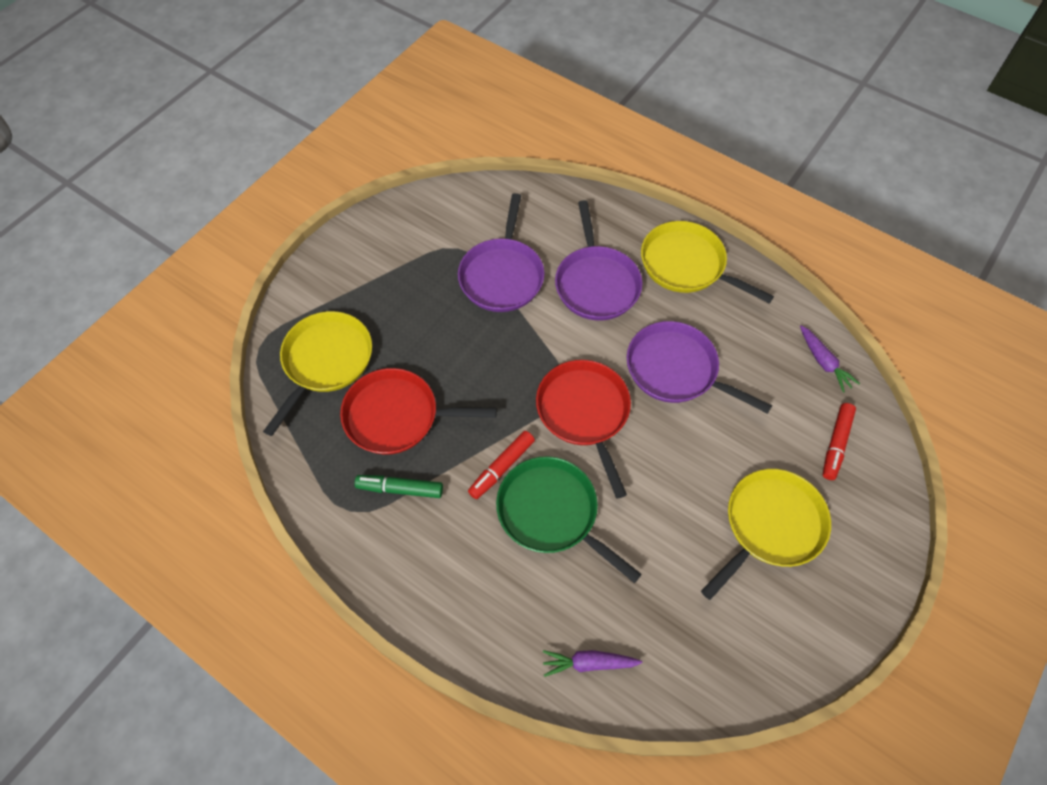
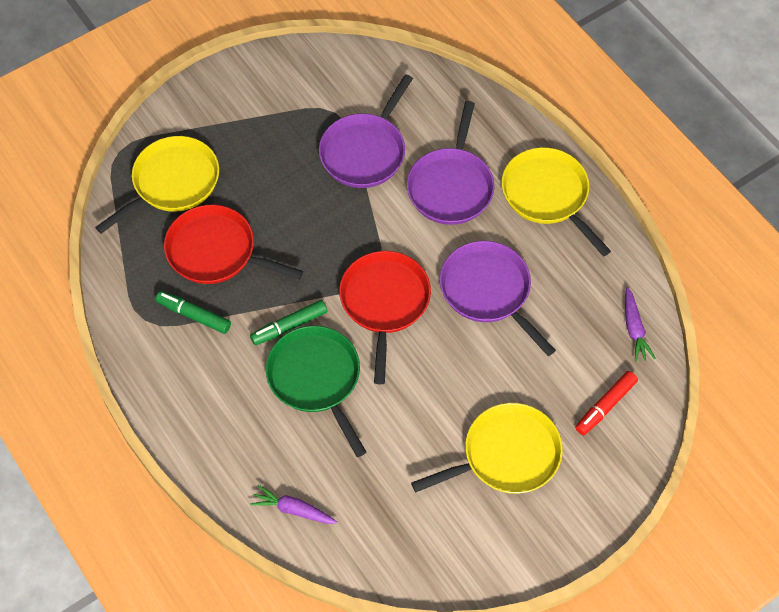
camera: 20 degrees right, 0 degrees up
red marker [468,431,535,499] -> green marker [250,300,327,345]

